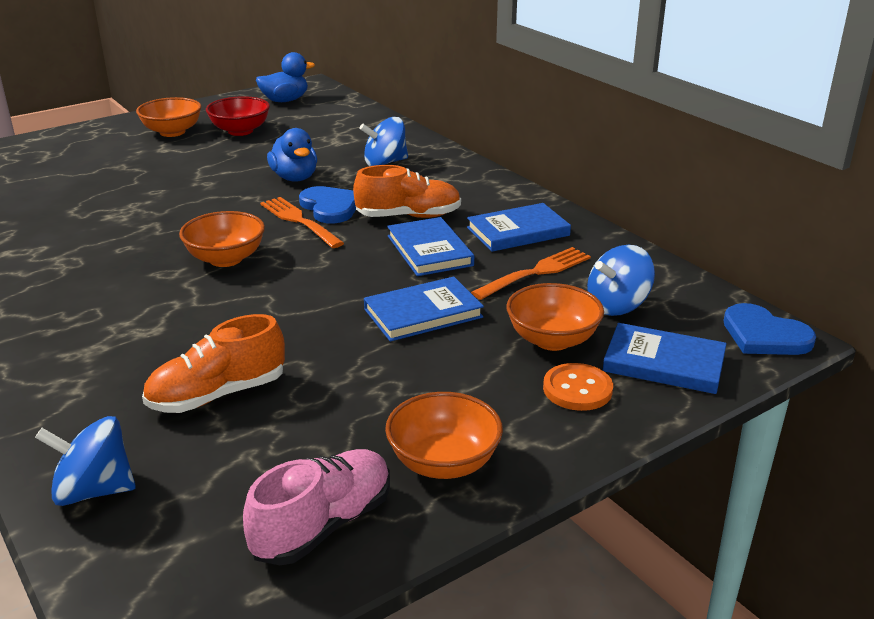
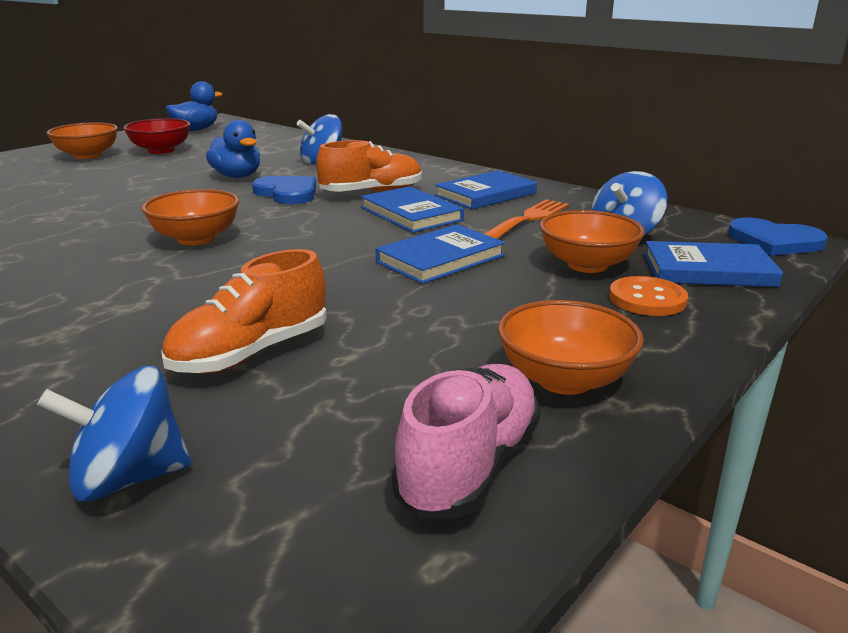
camera: 15 degrees left, 5 degrees down
orange fork [260,197,344,248] -> none

